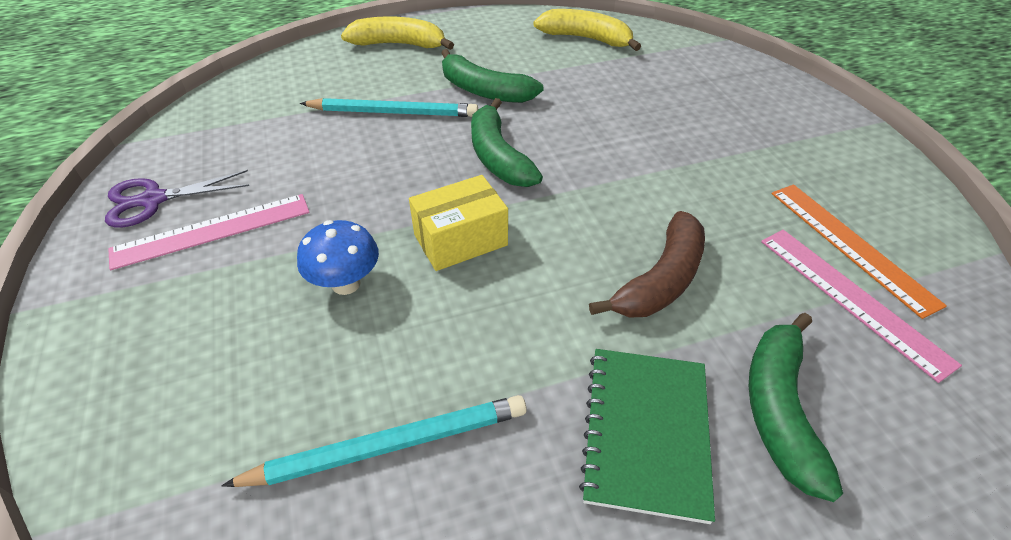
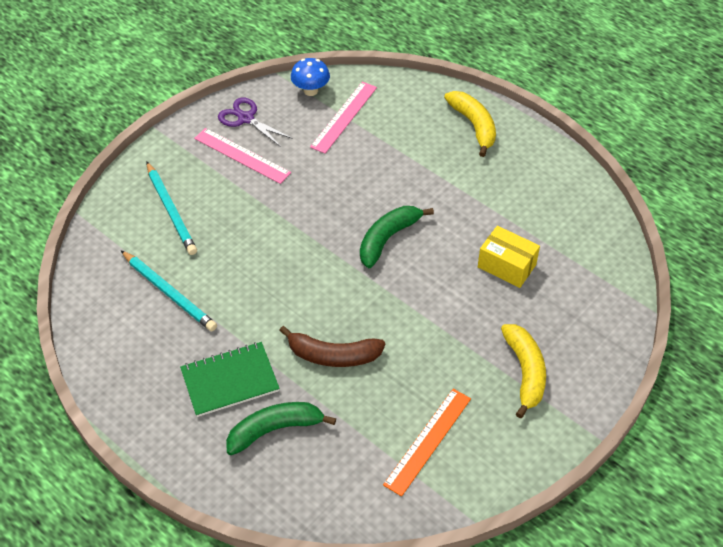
camera: 60 degrees right, 5 degrees up
blue mushroom [297,220,379,295] -> blue mushroom moved to [291,58,330,96]
turquoise pencil [300,98,478,117] -> turquoise pencil moved to [147,162,197,255]
yellow box [409,175,508,271] -> yellow box moved to [478,226,540,288]
green banana [441,49,544,103] -> none
yellow banana [533,9,641,51] -> yellow banana moved to [501,324,546,419]
pink ruler [761,230,962,383] -> pink ruler moved to [310,82,377,154]

